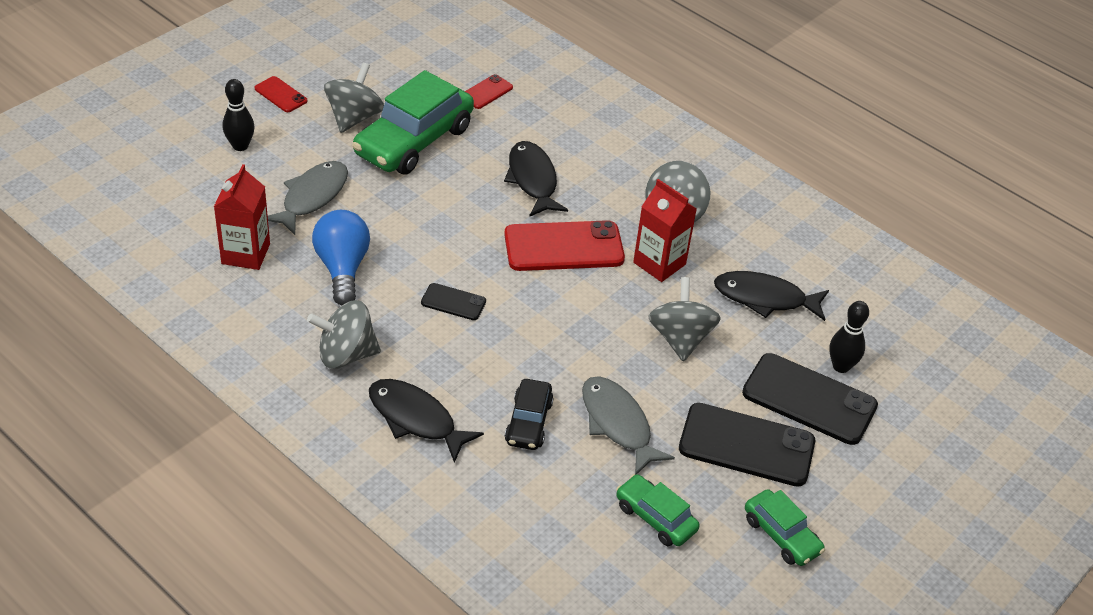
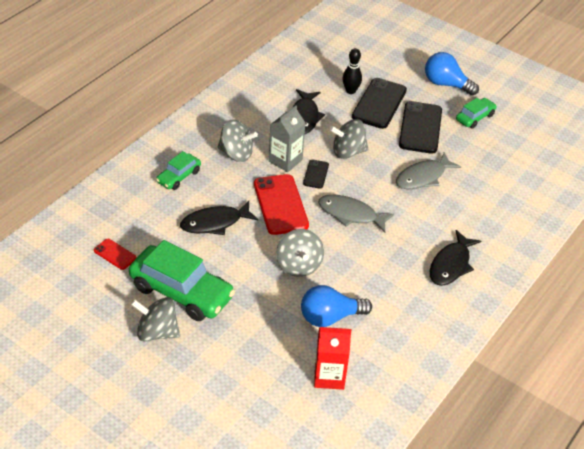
camera: 95 degrees left, 0 degrees up
black bowling pin [223,79,255,151] -> none
red phone [255,76,308,112] -> none
grey fish [268,161,348,235] -> grey fish moved to [318,195,394,233]
grey spinning top [307,300,381,369] -> grey spinning top moved to [276,229,324,277]
black phone [421,283,486,320] -> black phone moved to [303,160,329,189]
black car [505,379,554,450] -> none
green car [616,474,700,546] -> green car moved to [156,151,201,190]
red carton [633,179,697,282] -> grey carton [269,105,305,172]
none -> blue light bulb [425,52,479,96]

